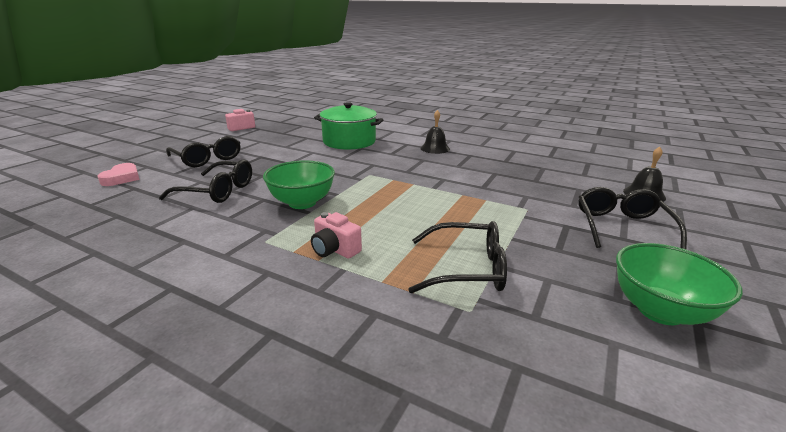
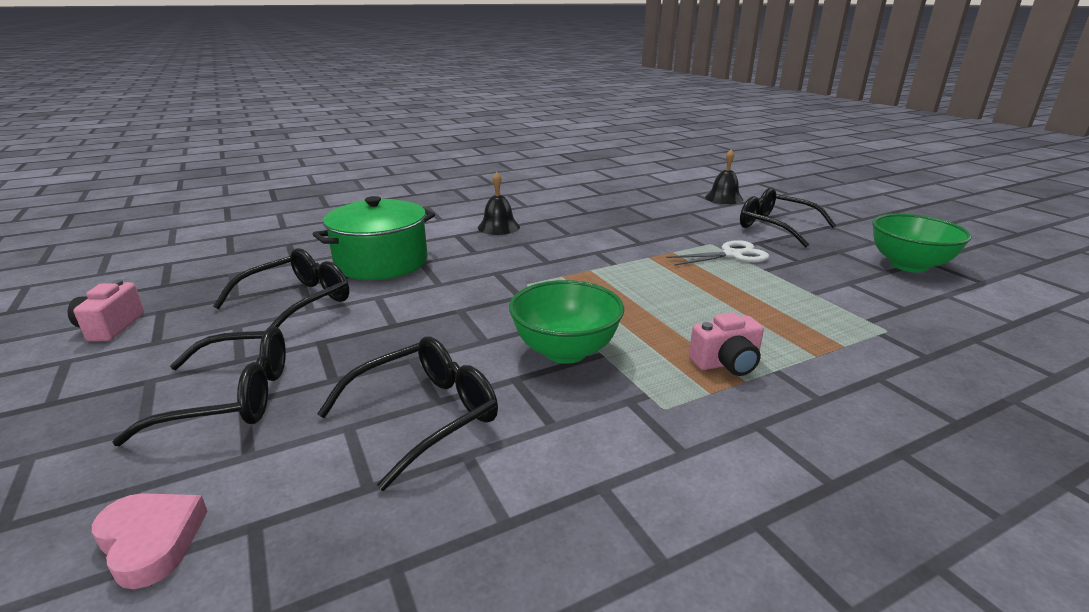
camera: 55 degrees left, 0 degrees up
black glasses [408,221,507,294] -> black glasses moved to [213,248,349,327]
none -> white scissors [666,240,770,266]

